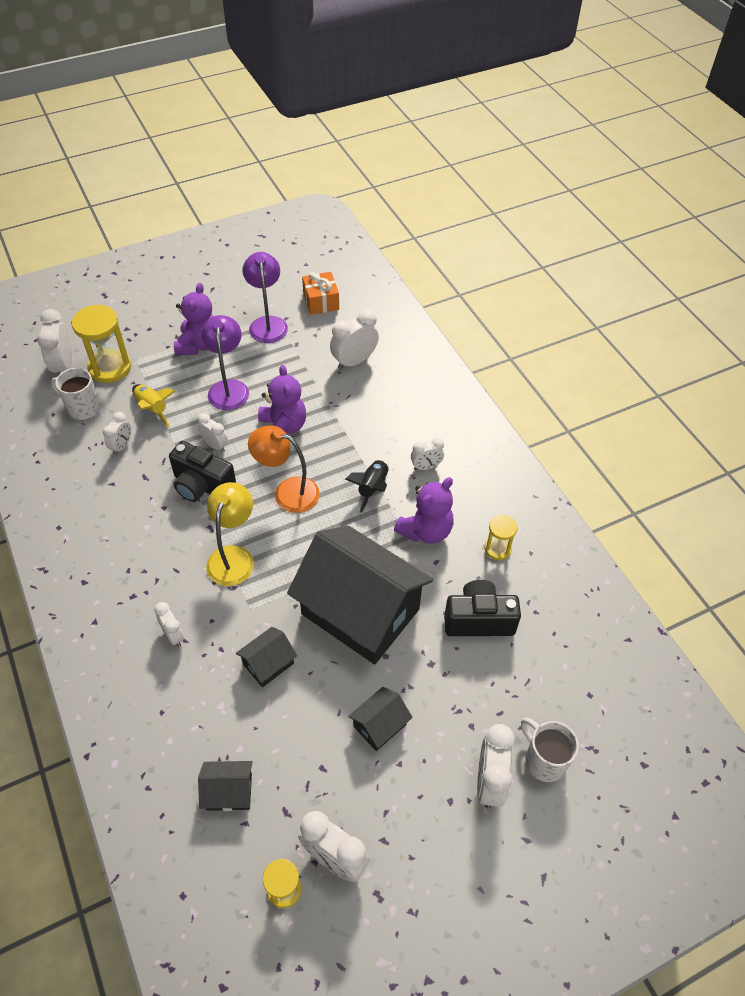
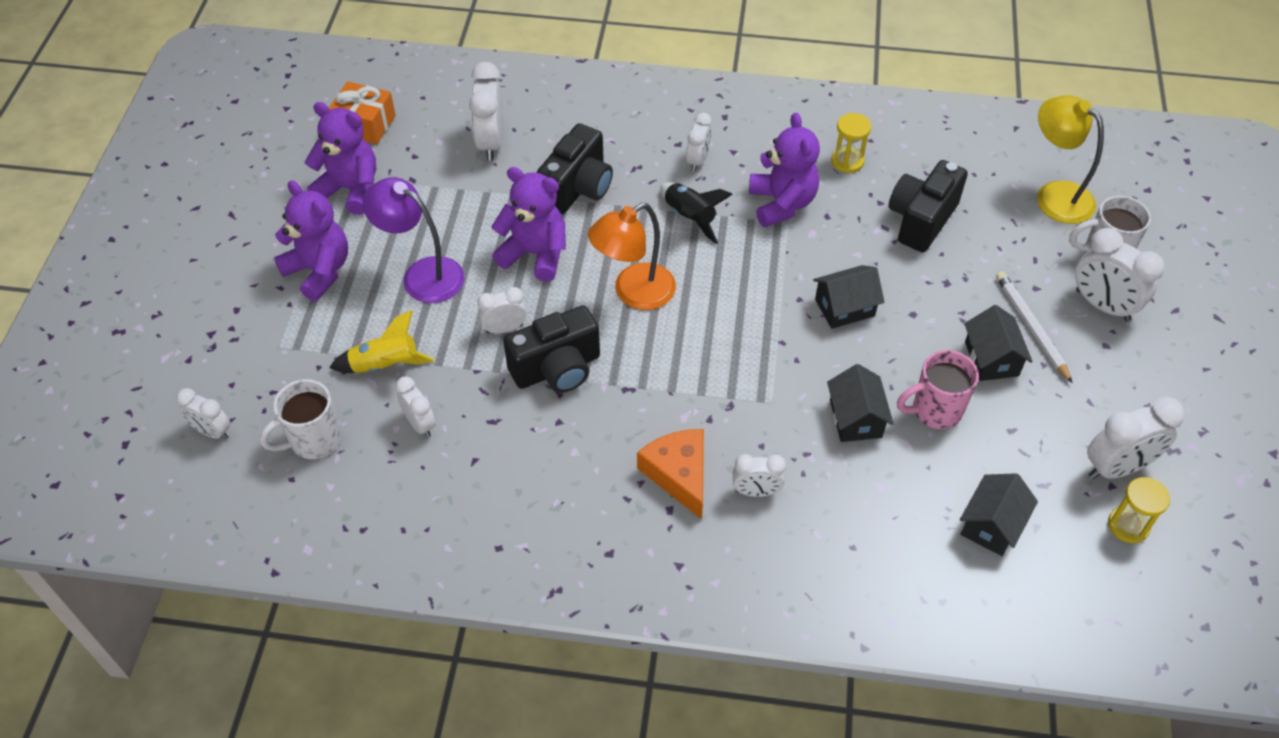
camera: 55 degrees left, 0 degrees up
white clock [37,309,72,374] -> white clock [176,388,230,440], size x0.61
yellow hourglass [72,305,131,383] -> none
yellow lamp [206,482,254,586] -> yellow lamp moved to [1037,96,1104,224]
purple lamp [243,252,288,343] -> purple teddy bear [305,102,376,215]
black house [287,526,433,664] -> black house [813,265,884,329], size x0.42
none -> black camera [537,123,613,214]
none -> orange cheese [637,429,704,520]
none -> pink mug [897,350,979,429]
none -> white pencil [996,272,1072,383]

